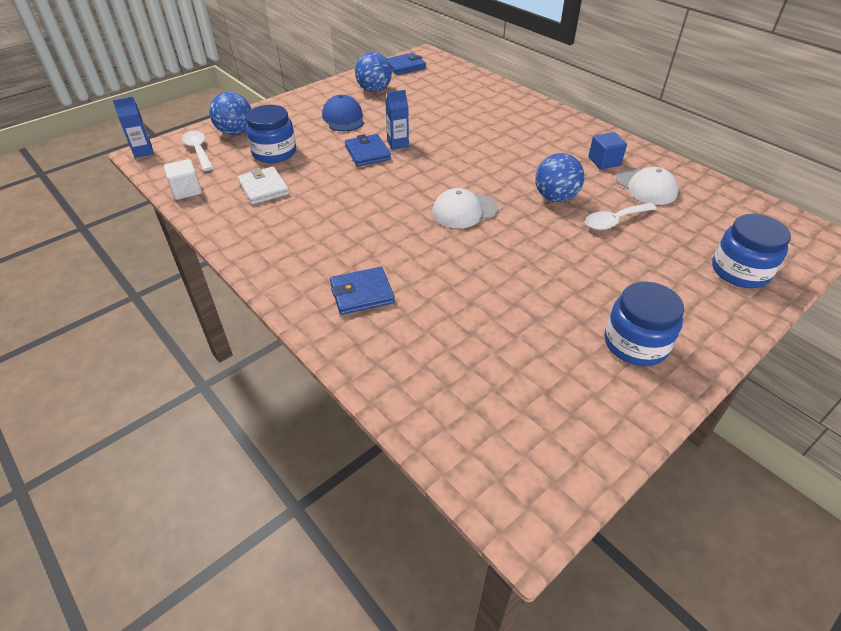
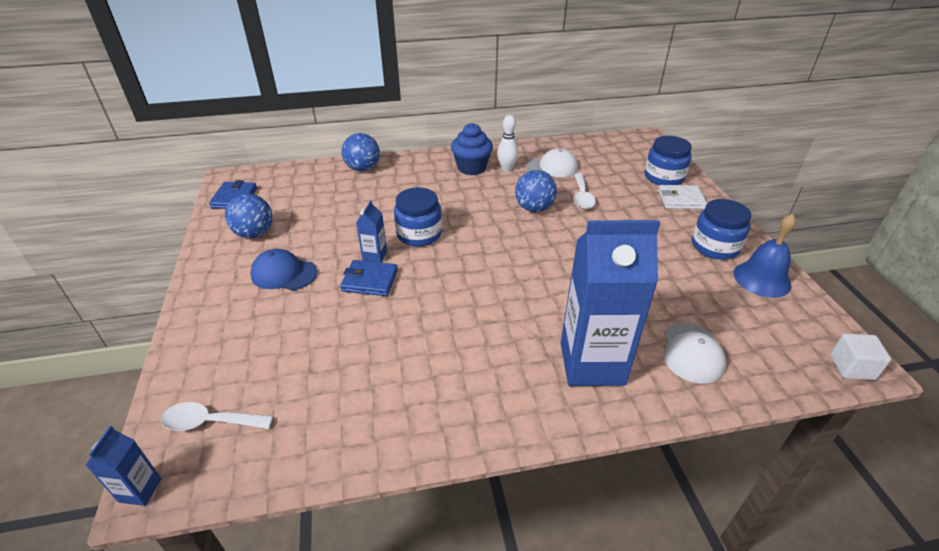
camera: 60 degrees left, 5 degrees down
white cube [164,159,202,200] -> white cube moved to [830,333,891,380]
blue ball [209,92,251,135] -> blue ball moved to [342,133,380,171]
white wallet [237,167,289,205] -> white wallet moved to [658,185,707,209]
blue jar [246,105,296,163] -> blue jar moved to [394,187,442,246]
blue wallet [330,267,395,315] -> blue carton [561,220,660,386]
white cap [432,188,498,228] -> white cap moved to [664,323,726,384]
blue cube [588,132,627,169] -> white bowling pin [497,115,518,172]
none -> blue cupcake [451,123,493,175]
none -> blue bell [734,214,796,298]

